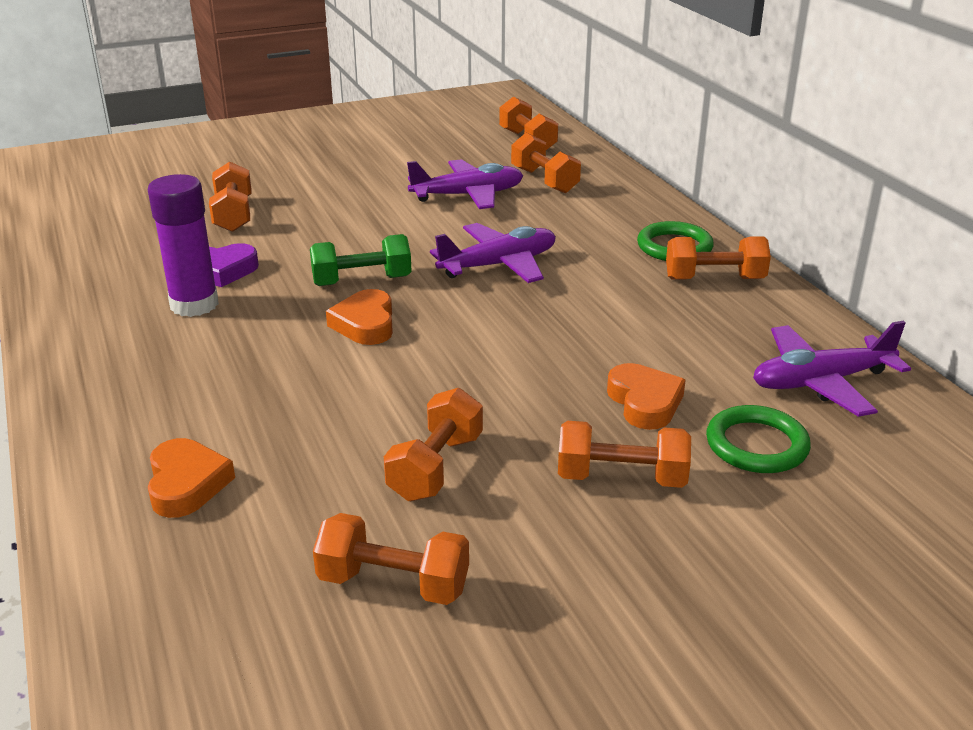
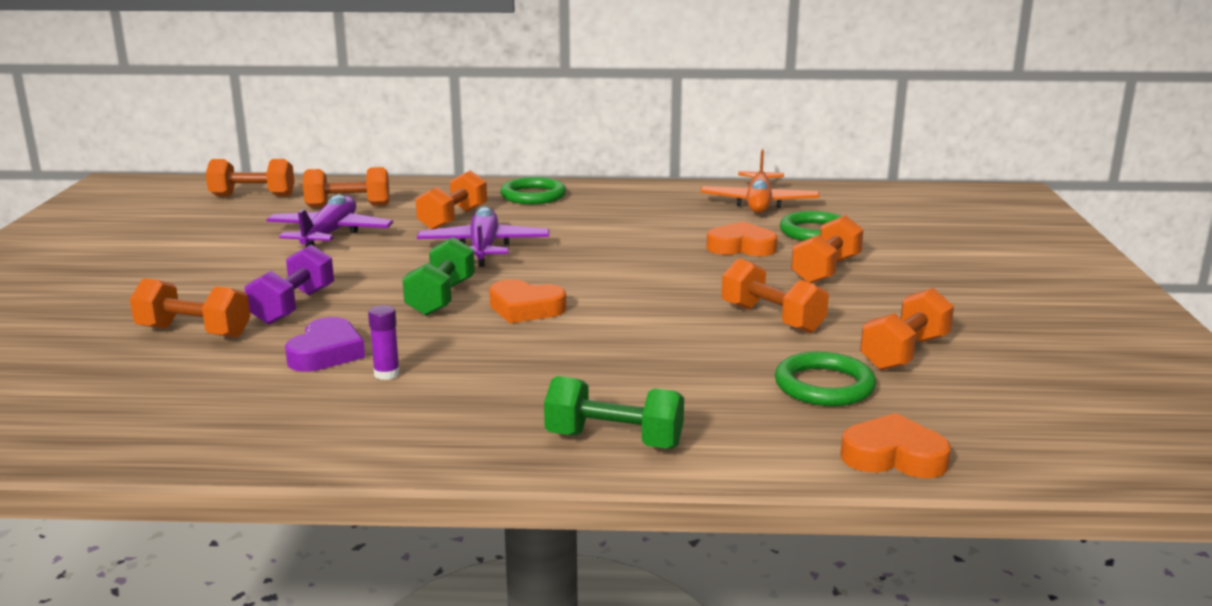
camera: 65 degrees left, 10 degrees down
purple glue stick [148,174,219,317] -> purple glue stick [368,305,400,380], size x0.46
orange heart [148,438,235,518] -> orange heart moved to [840,413,951,478]
orange dumbbell [666,237,771,280] -> orange dumbbell moved to [415,170,487,230]
purple plane [753,321,911,417] -> orange plane [700,148,819,213]
none -> purple dumbbell [244,244,334,325]
none -> green dumbbell [544,376,684,449]
none -> green ring [775,352,876,406]

